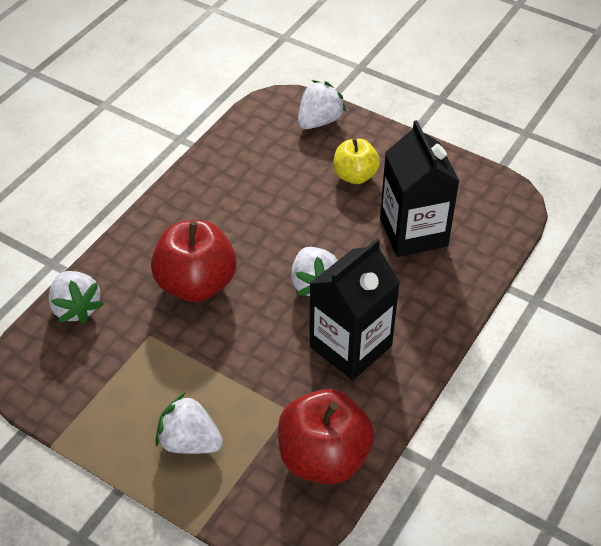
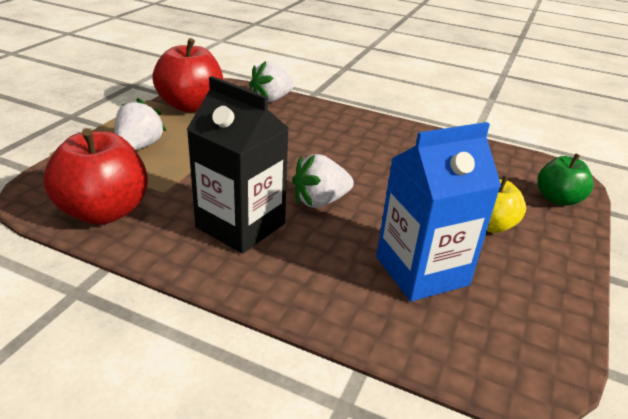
camera: 80 degrees right, 15 degrees down
red apple [151,220,237,302] -> red apple moved to [152,38,223,113]
white strawberry [298,80,346,129] -> green apple [537,153,593,206]
black carton [380,120,459,257] -> blue carton [376,122,501,301]

